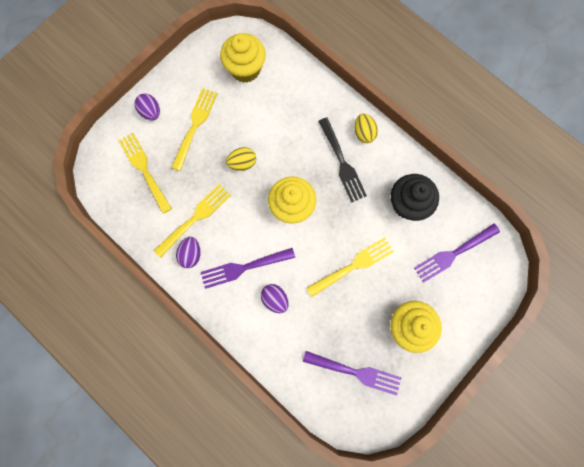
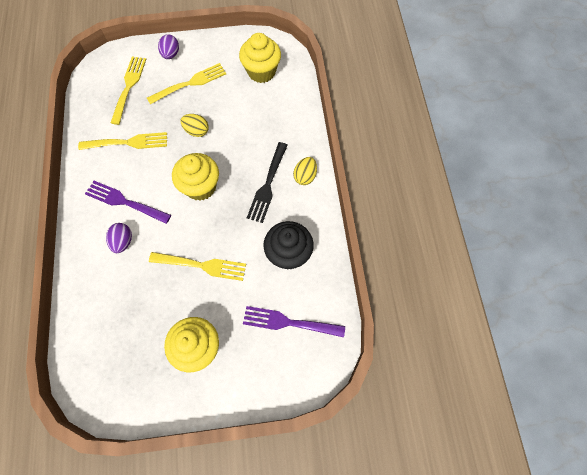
camera: 40 degrees right, 10 degrees down
purple egg [176,237,201,268] -> none
purple fork [303,351,401,396] -> none

